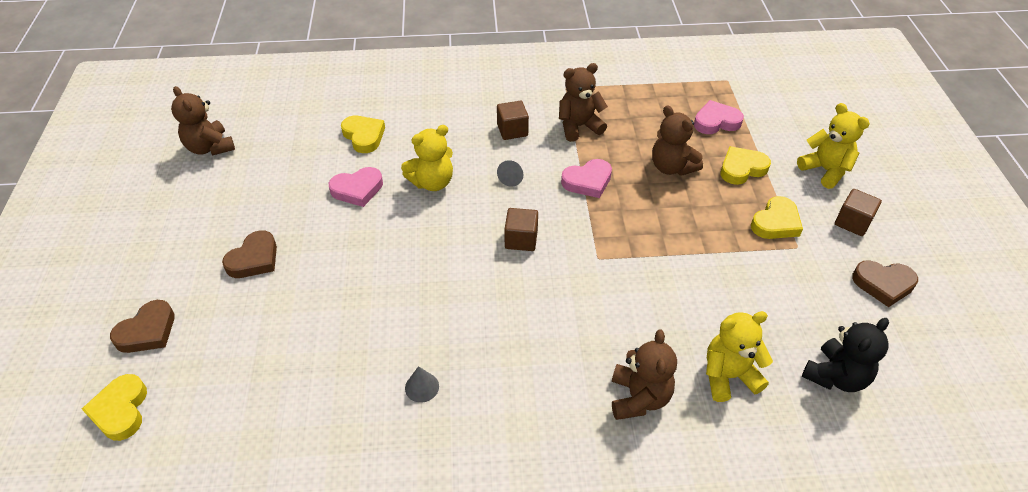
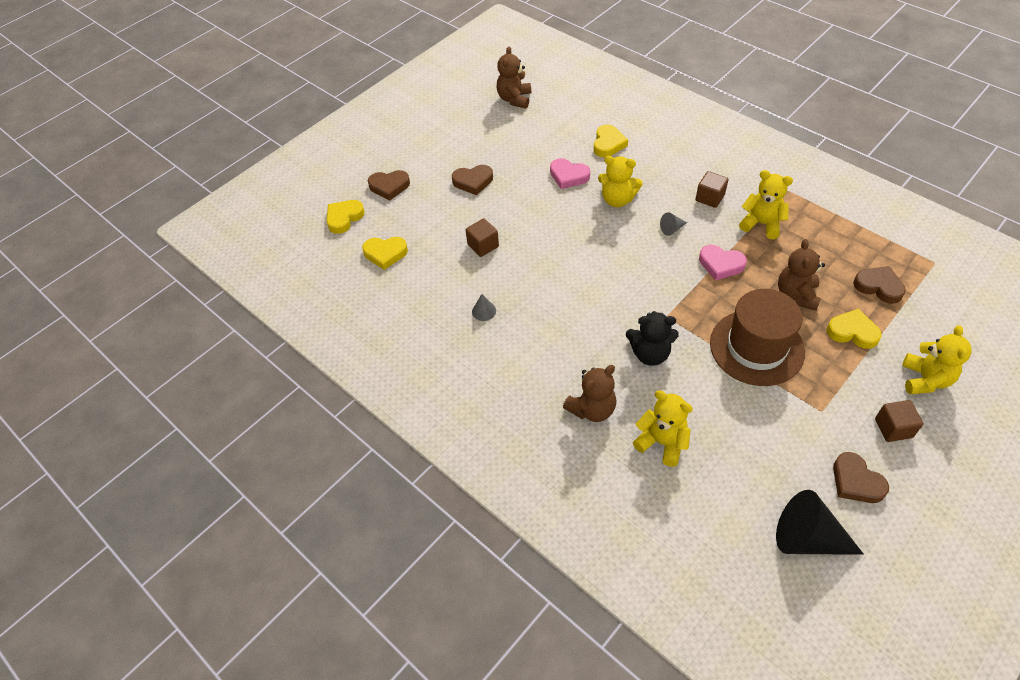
camera: 50 degrees right, 5 degrees up
brown cube [504,208,538,251] -> brown cube moved to [466,218,499,257]
brown teddy bear [559,63,608,142] -> yellow teddy bear [739,170,793,239]
pink heart [694,100,744,134] -> brown heart [853,266,906,304]
yellow heart [751,196,803,239] -> yellow heart moved to [362,237,408,270]
black teddy bear [802,318,889,392] -> black teddy bear moved to [626,311,679,366]
none -> brown hat [710,289,805,386]
none -> black cone [776,490,864,555]

